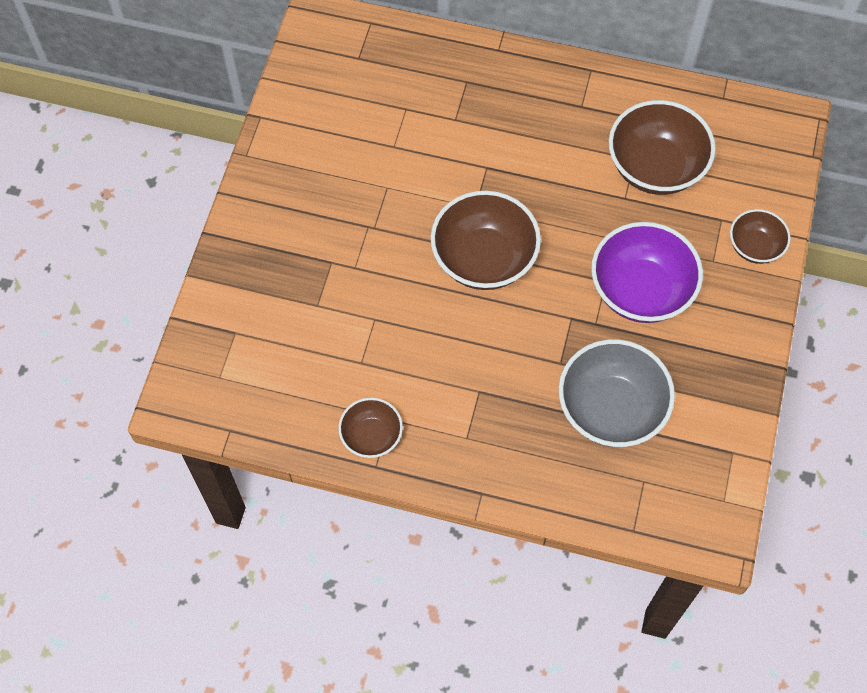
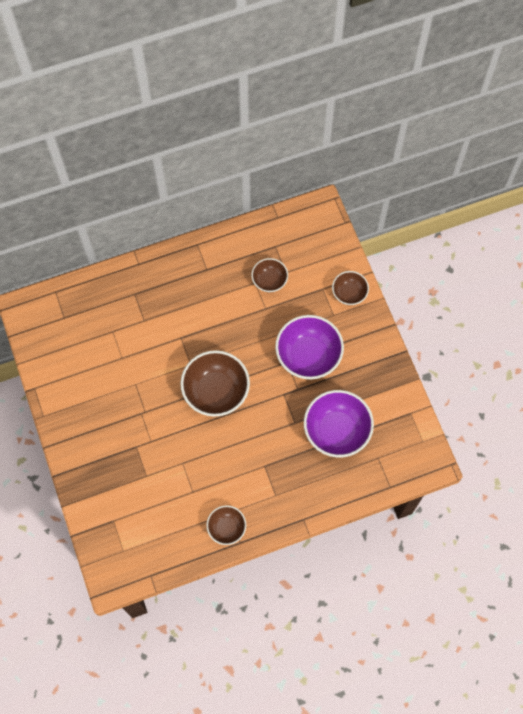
camera: 35 degrees left, 5 degrees up
grey bowl [558,339,675,447] -> purple bowl [304,390,374,457]
brown bowl [609,100,716,195] -> brown bowl [251,258,288,292], size x0.56

